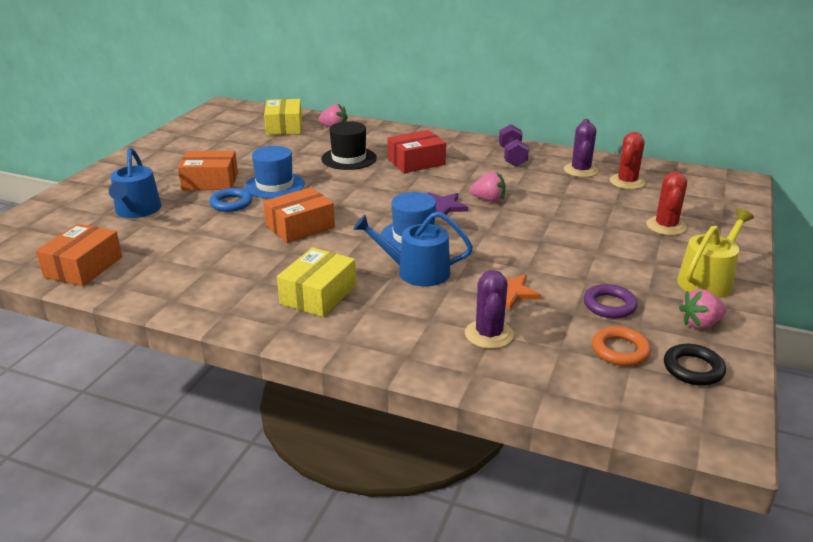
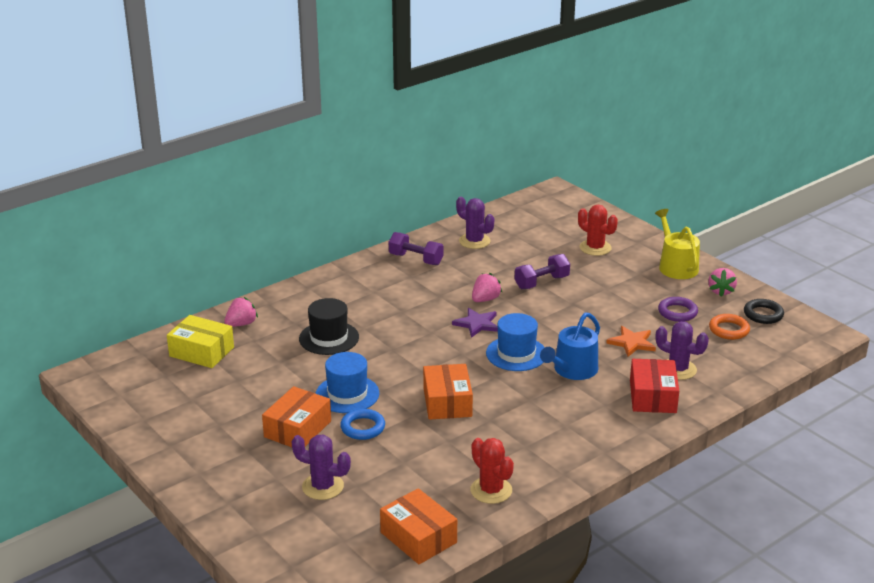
camera: 60 degrees left, 0 degrees up
blue watering can [109,148,162,218] -> purple cactus [291,435,351,500]
yellow box [277,247,356,317] -> none
red box [388,130,446,173] -> red box moved to [630,359,679,413]
red cactus [609,132,645,189] -> red cactus moved to [470,438,514,504]
none -> purple dumbbell [515,254,570,289]

